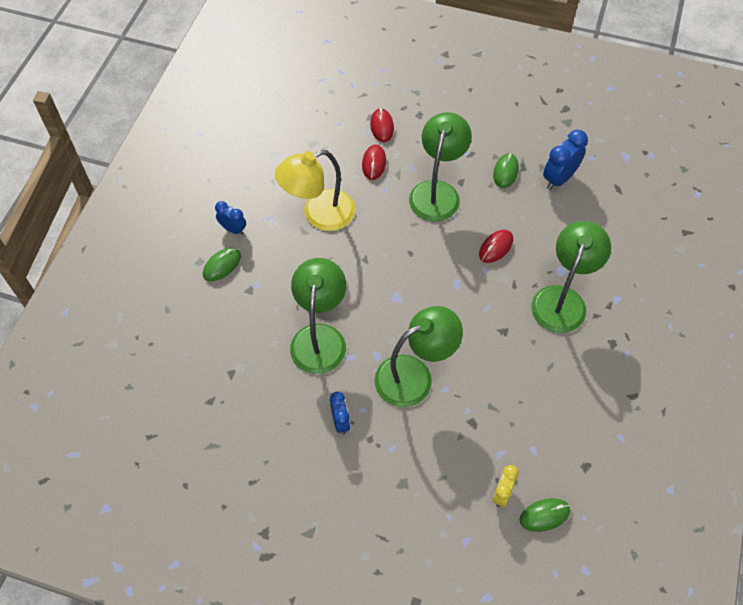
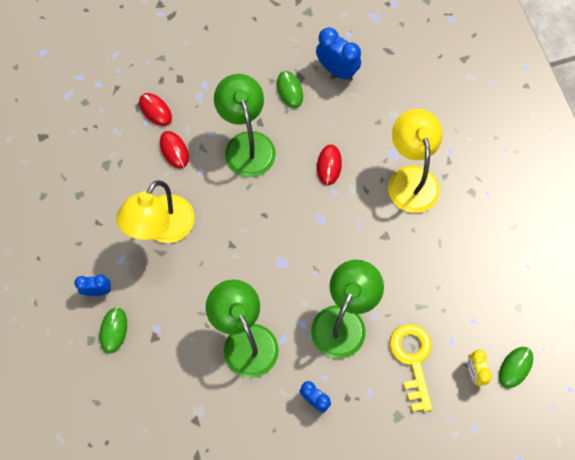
camera: 35 degrees left, 10 degrees up
green lamp [531,221,611,333] -> yellow lamp [388,109,443,213]
blue clock [543,130,588,190] -> blue clock turned 120 degrees clockwise [316,28,361,81]
none -> yellow key [390,324,432,412]

